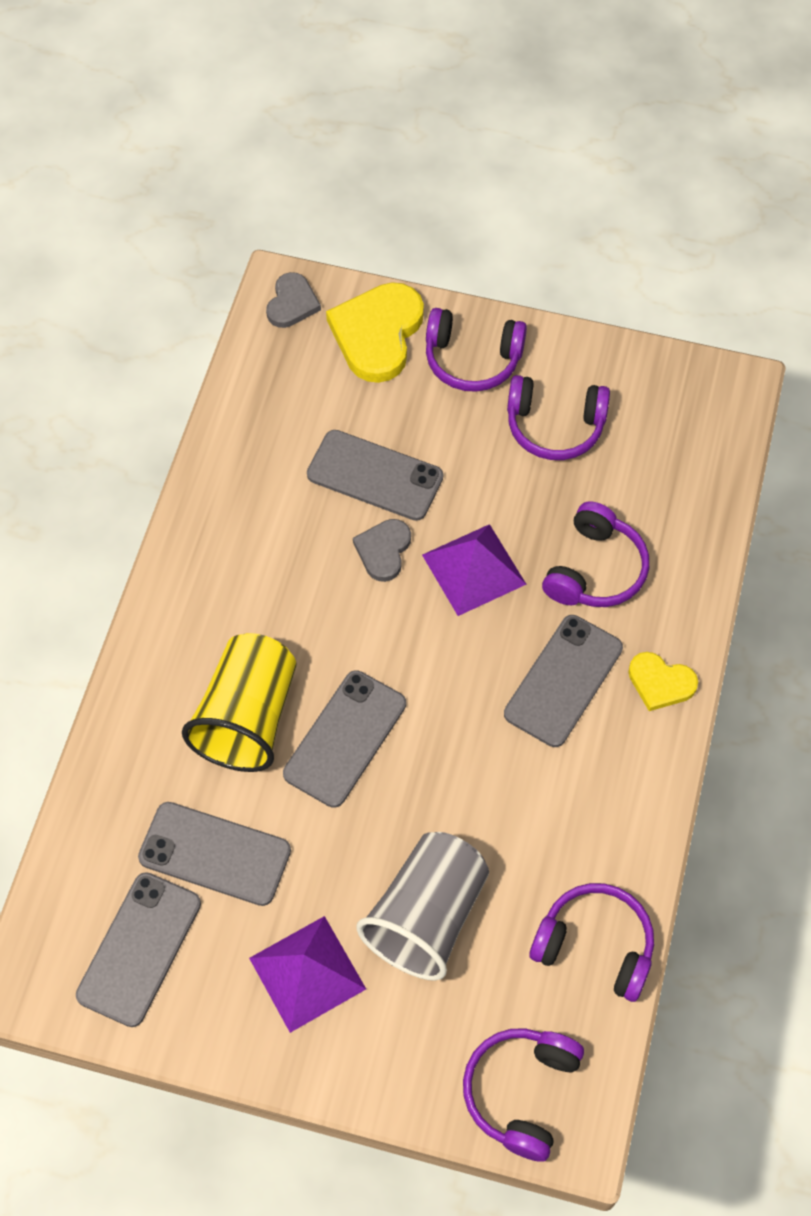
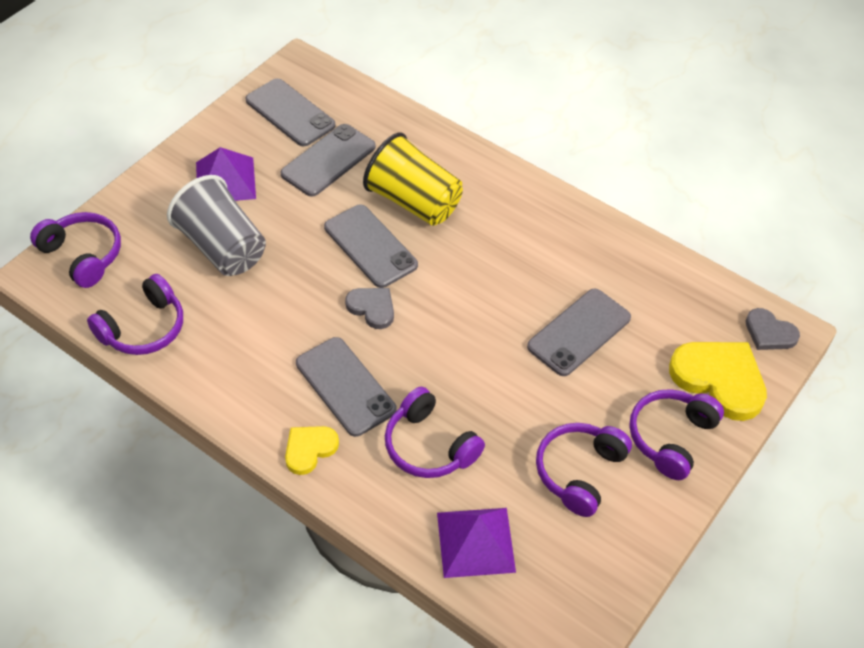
camera: 110 degrees right, 10 degrees down
grey heart [353,519,411,582] -> grey heart moved to [345,288,394,329]
purple pyramid [422,524,526,616] -> purple pyramid moved to [437,508,516,578]

